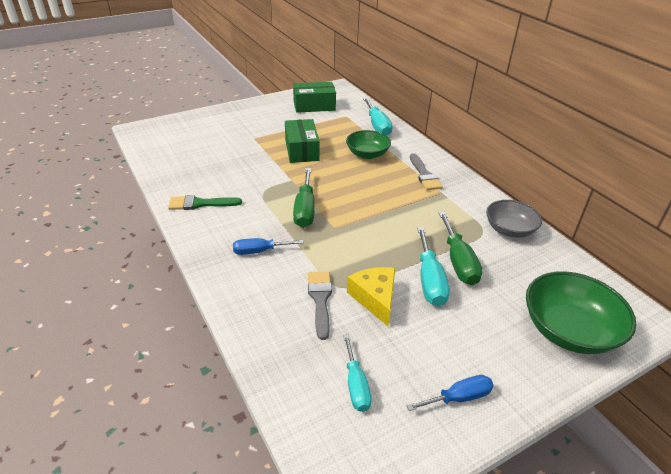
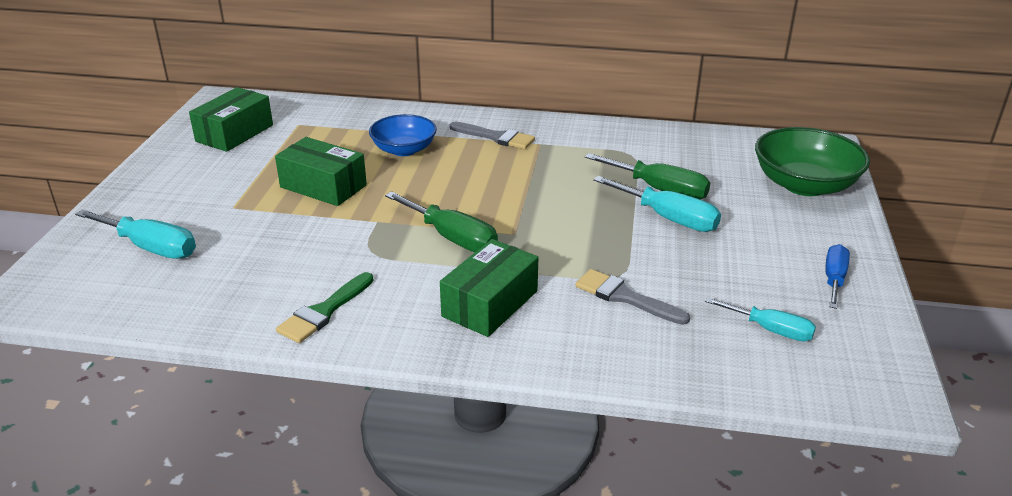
camera: 50 degrees left, 5 degrees down
blue screwdriver [233,238,304,255] -> green box [440,239,539,337]
green bowl [346,130,391,159] -> blue bowl [369,114,437,156]
yellow cheese [347,267,395,326] -> none
turquoise screwdriver [363,98,393,136] -> turquoise screwdriver moved to [75,209,196,259]
grey bowl [486,200,542,238] -> none

